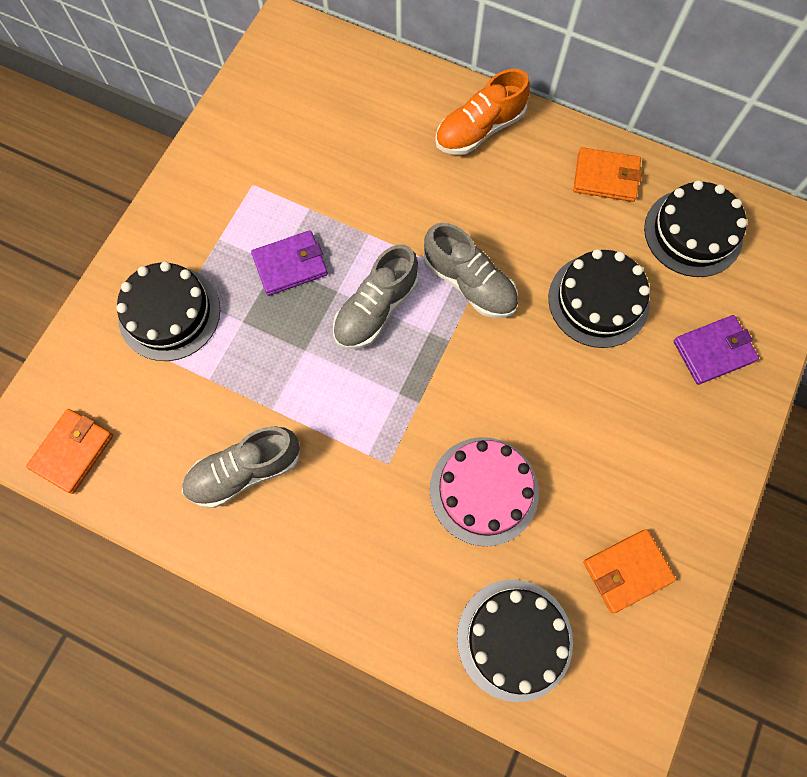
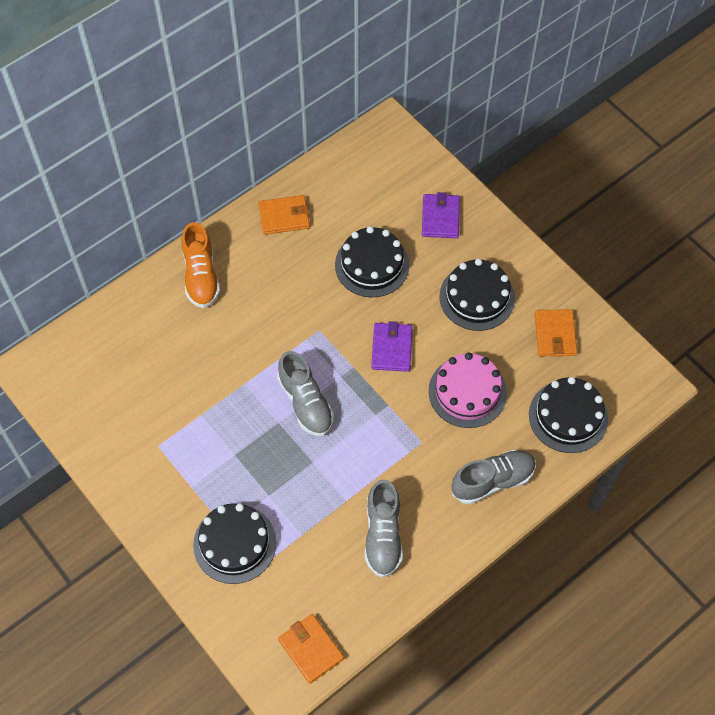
camera: 65 degrees left, 10 degrees down
purple wallet [251,230,328,296] -> purple wallet moved to [371,321,412,372]
grey shoe [423,223,518,318] -> grey shoe moved to [452,450,536,504]
orange wallet [573,147,642,202] -> orange wallet turned 45 degrees clockwise [258,195,310,235]
black cake [644,180,747,277] -> black cake moved to [440,259,515,331]

